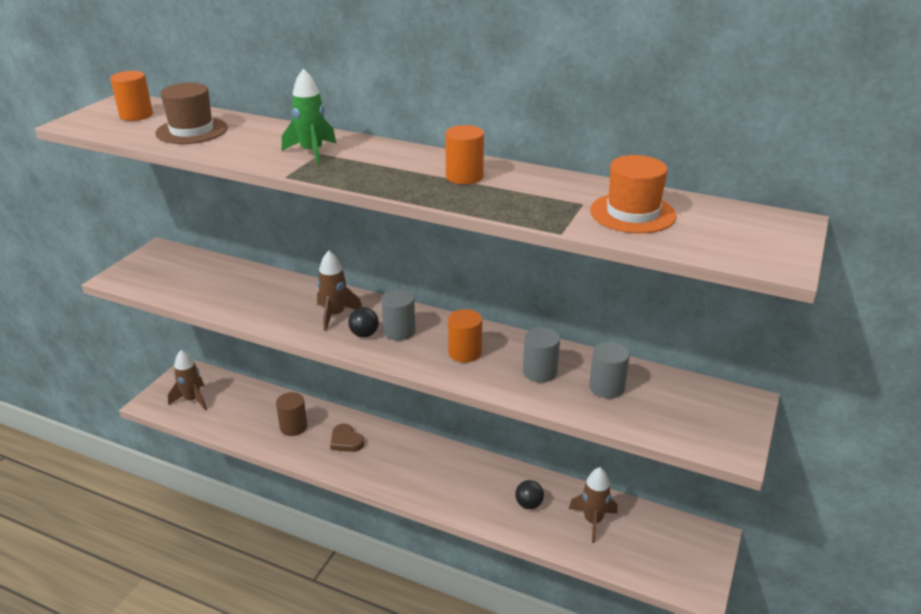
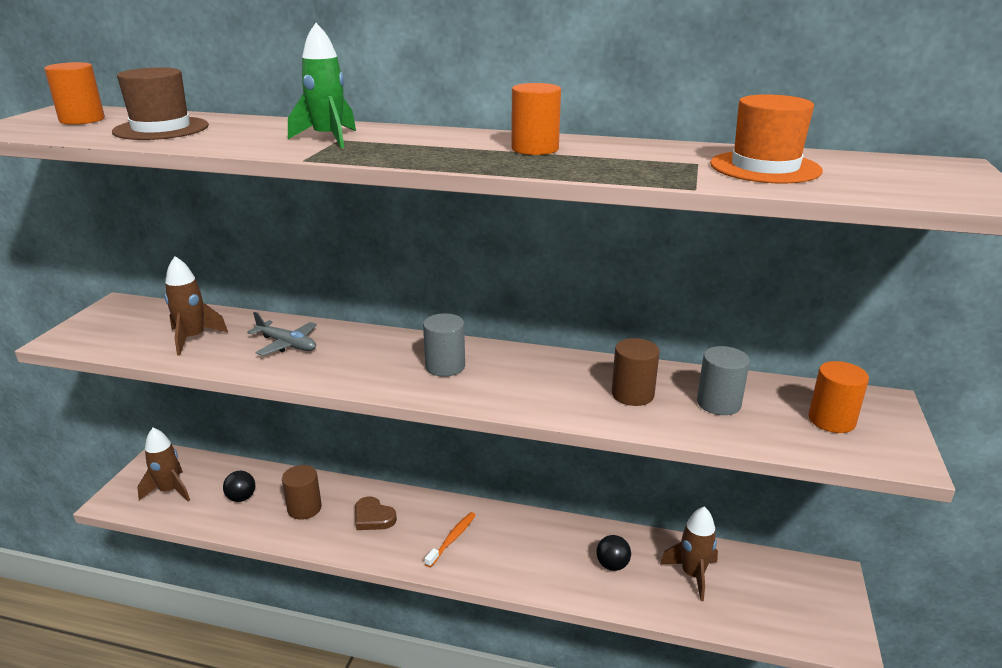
camera: 10 degrees left, 5 degrees down
brown rocket [317,251,362,331] -> brown rocket moved to [165,256,228,356]
black ball [348,307,379,337] -> black ball moved to [223,471,255,502]
orange cylinder [448,309,482,363] -> orange cylinder moved to [808,361,869,433]
grey cylinder [523,327,560,382] -> brown cylinder [612,338,660,406]
none -> grey plane [247,312,317,356]
none -> orange toothbrush [425,512,476,567]

